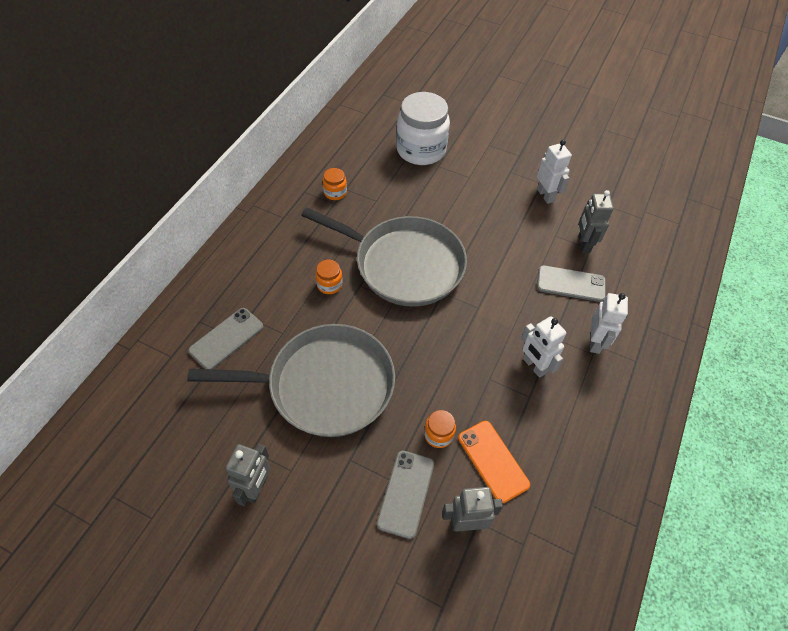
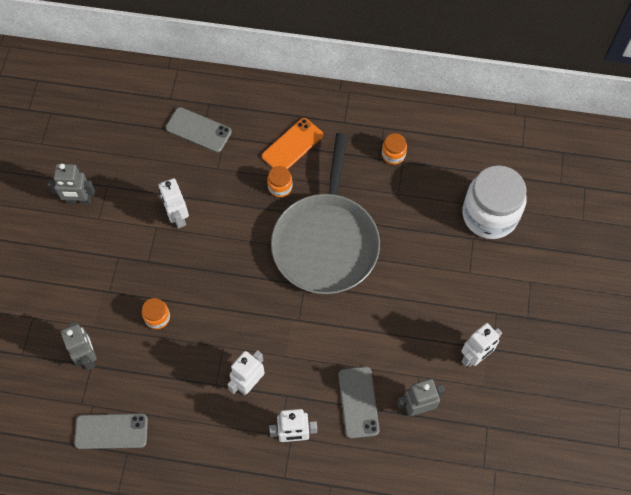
camera: 75 degrees right, 10 degrees up
grey pan [187,324,395,437] -> white robot [158,178,189,228]
grey phone [377,450,434,539] -> grey phone moved to [74,414,148,449]
orange phone [458,421,530,503] -> orange phone moved to [262,118,323,169]

